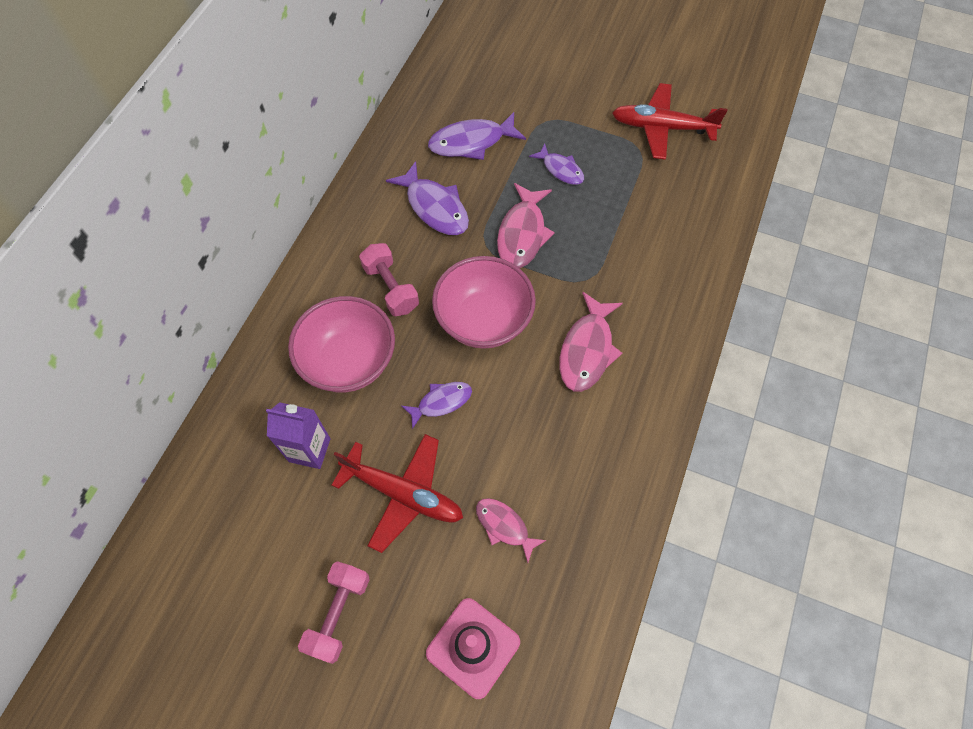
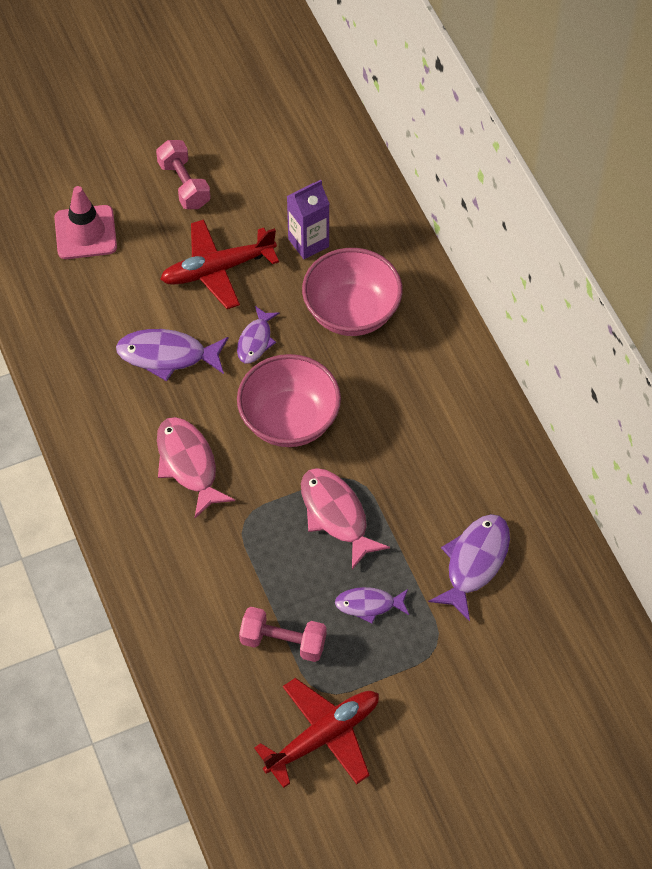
camera: 135 degrees right, 5 degrees down
pink dumbbell [359,243,419,316] -> pink dumbbell moved to [239,607,327,662]
purple fish [386,161,469,235] -> purple fish moved to [116,329,228,381]
pink fish [476,498,547,563] -> none

